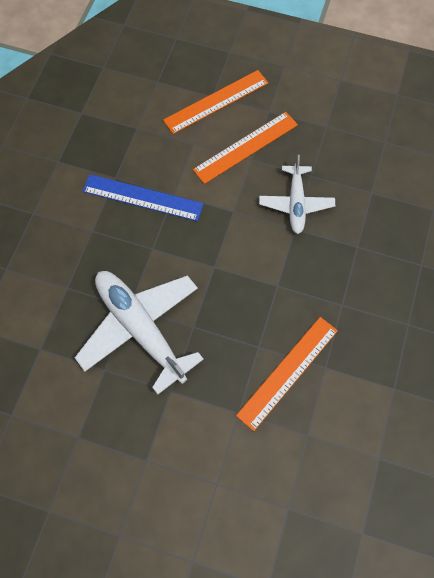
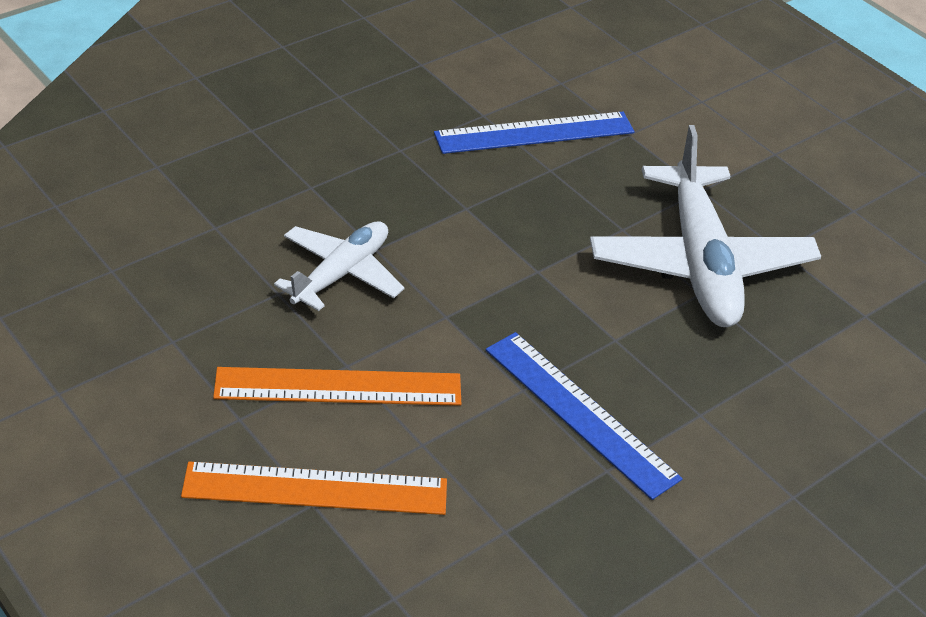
camera: 150 degrees left, 25 degrees down
orange ruler [236,317,338,431] -> blue ruler [434,112,635,154]

